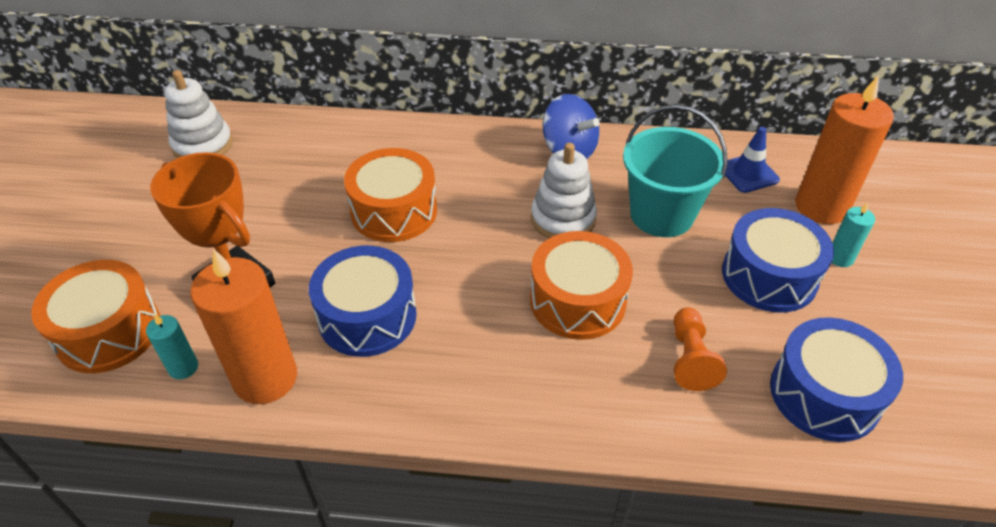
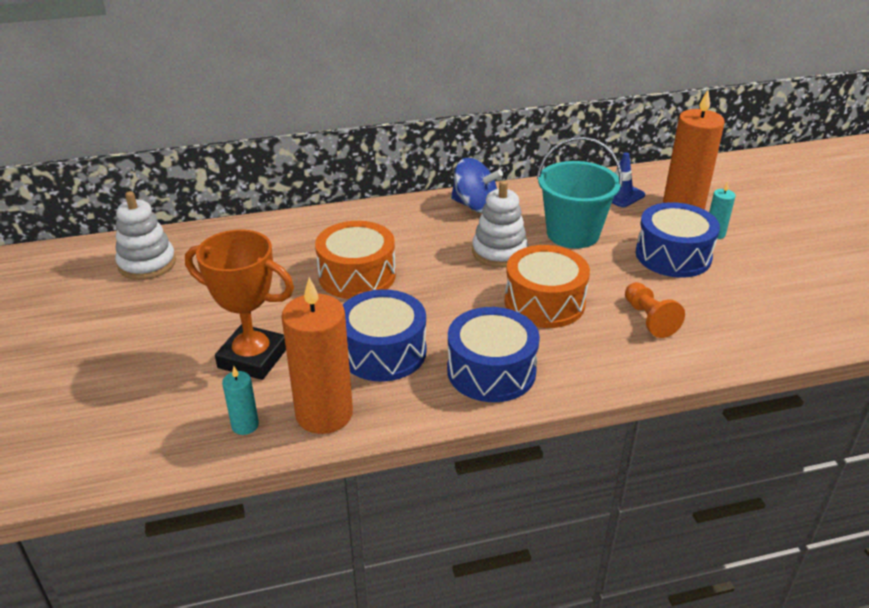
camera: 20 degrees left, 10 degrees down
orange drum [31,260,160,373] -> none
blue drum [770,317,903,442] -> blue drum moved to [447,307,540,402]

